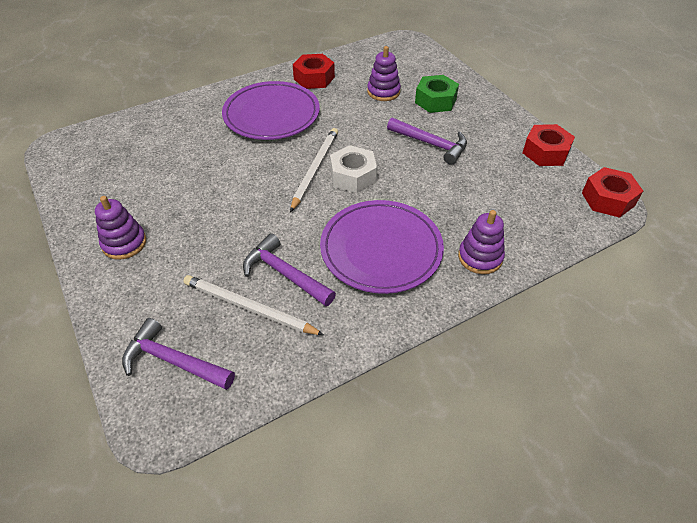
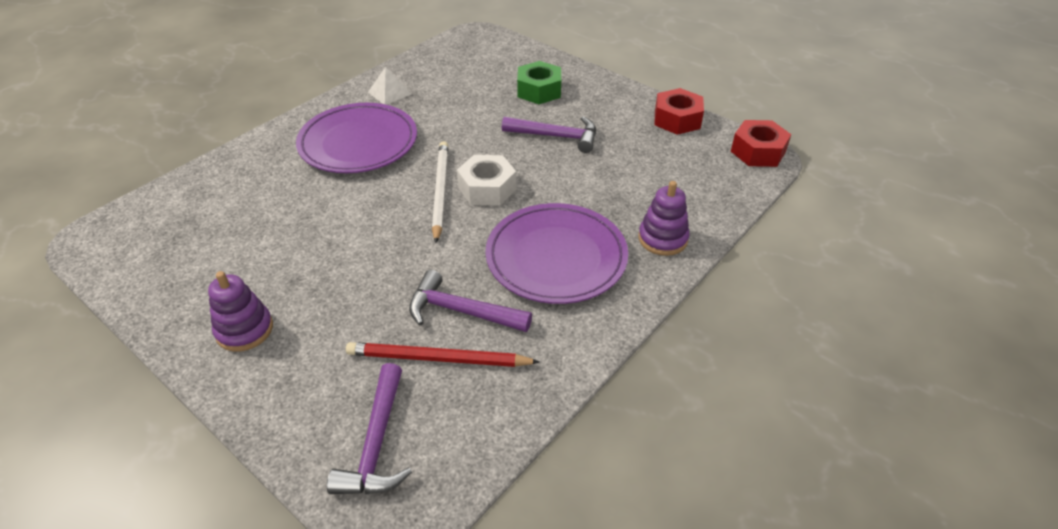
camera: 20 degrees left, 5 degrees down
purple hammer [122,318,235,390] -> purple hammer turned 90 degrees counterclockwise [327,363,412,494]
white pencil [183,275,324,335] -> red pencil [346,342,540,367]
red nut [293,54,335,89] -> white pyramid [368,67,411,105]
purple stacking toy [367,46,401,101] -> none

